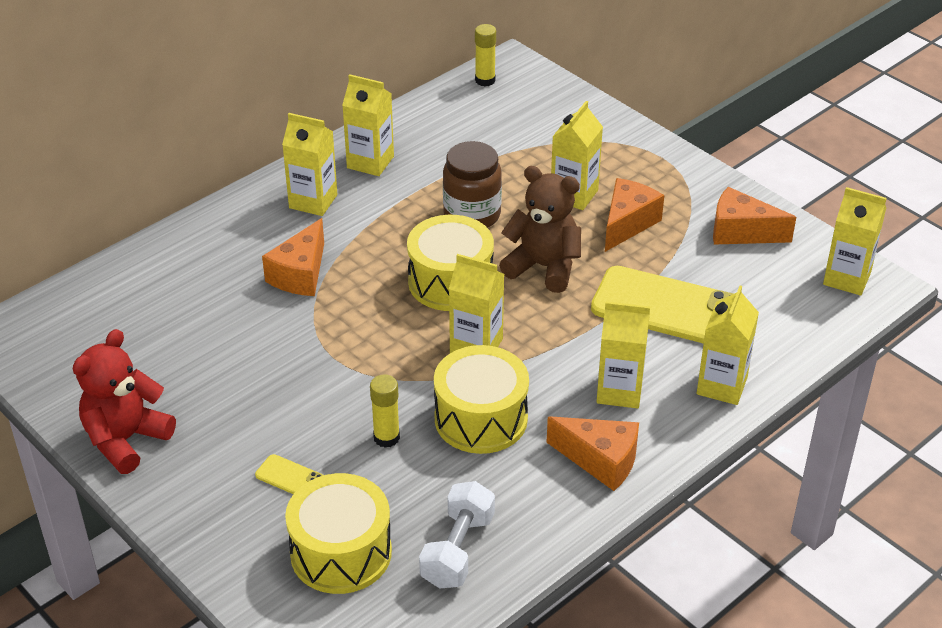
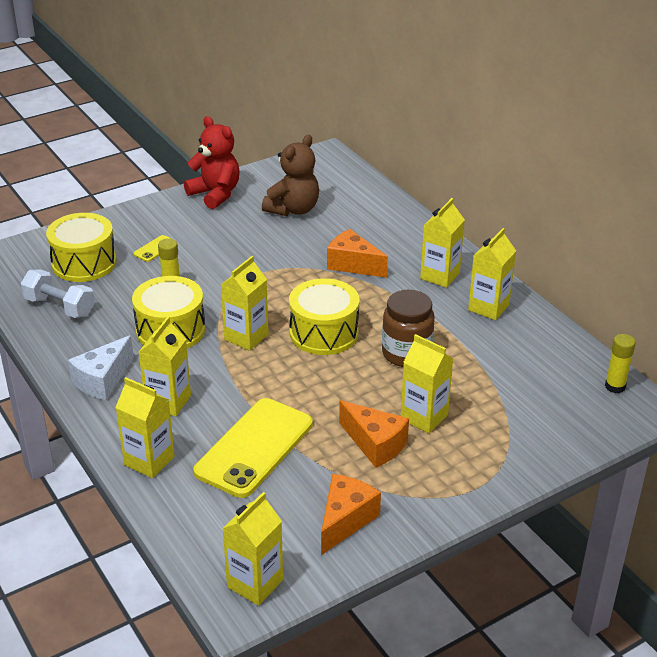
camera: 100 degrees right, 5 degrees down
brown teddy bear [499,166,581,293] -> brown teddy bear moved to [262,135,319,216]
orange cheese [546,416,639,491] -> white cheese [68,335,134,401]

